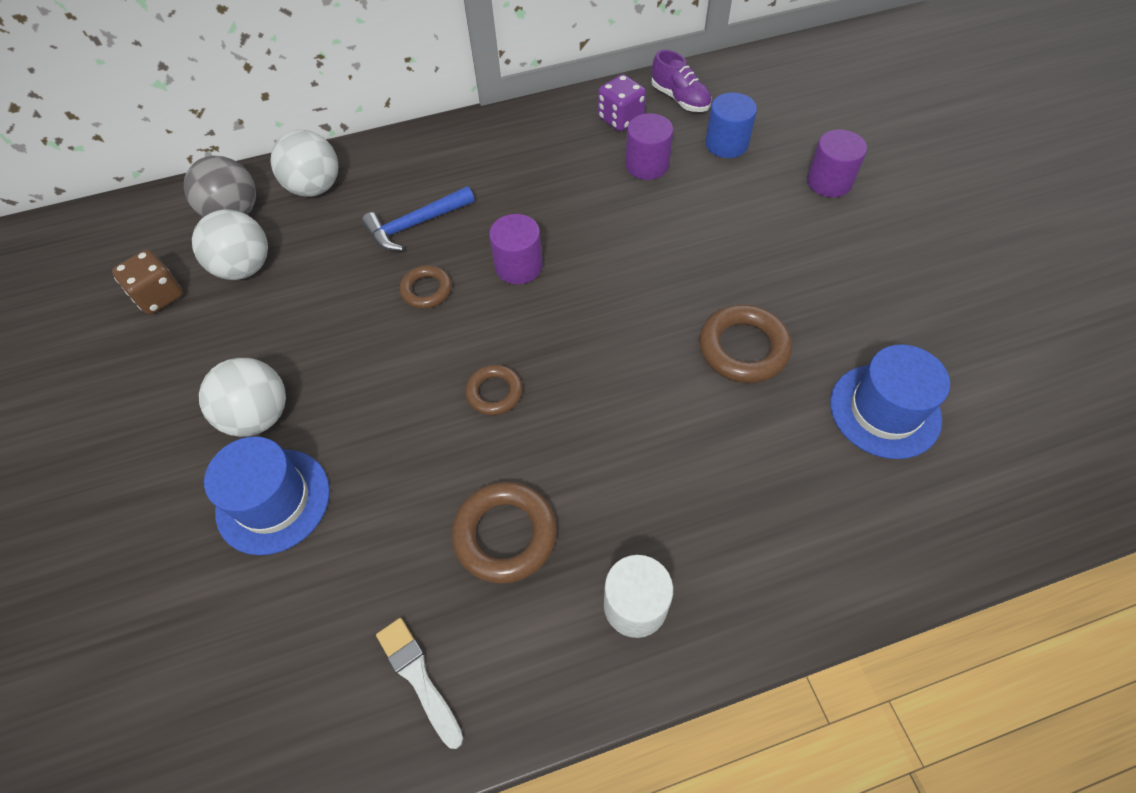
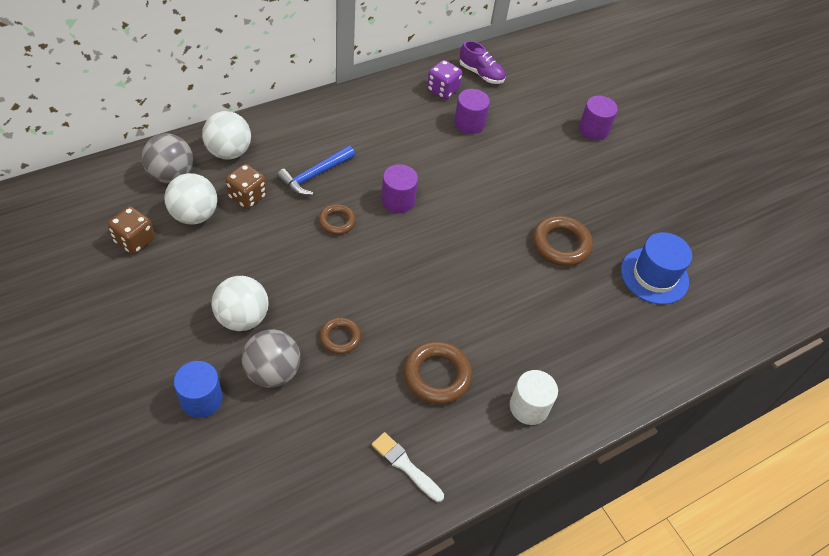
camera: 20 degrees left, 5 degrees down
blue hat [204,436,330,555] -> grey ball [242,329,300,388]
brown ring [465,365,523,415] -> brown ring moved to [320,317,361,354]
blue cylinder [705,92,757,158] -> blue cylinder moved to [174,361,223,418]
none -> brown dice [225,164,267,209]

